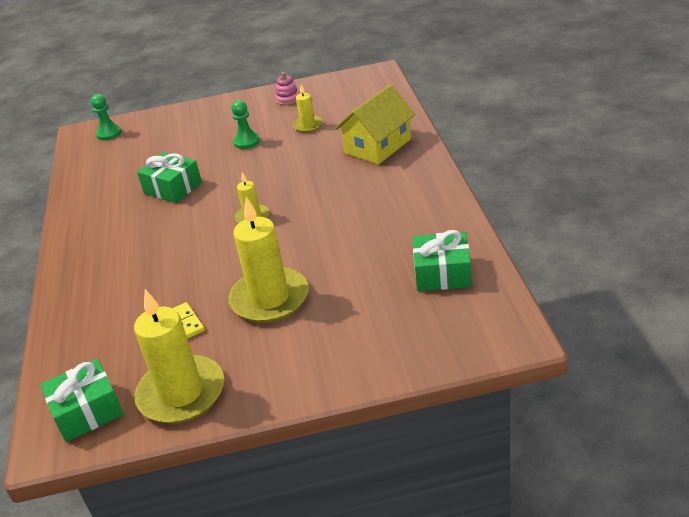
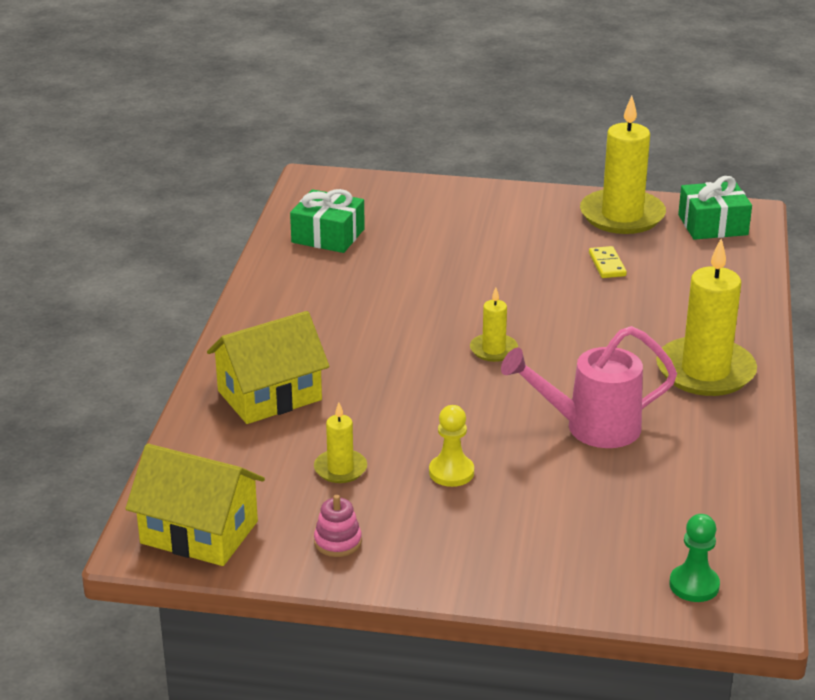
camera: 165 degrees left, 5 degrees down
green gift [137,152,202,203] -> pink watering can [501,326,677,448]
yellow candle [228,197,309,323] -> yellow candle moved to [656,239,757,396]
green pawn [231,100,260,149] -> yellow pawn [429,405,474,487]
none -> yellow house [125,444,265,566]

